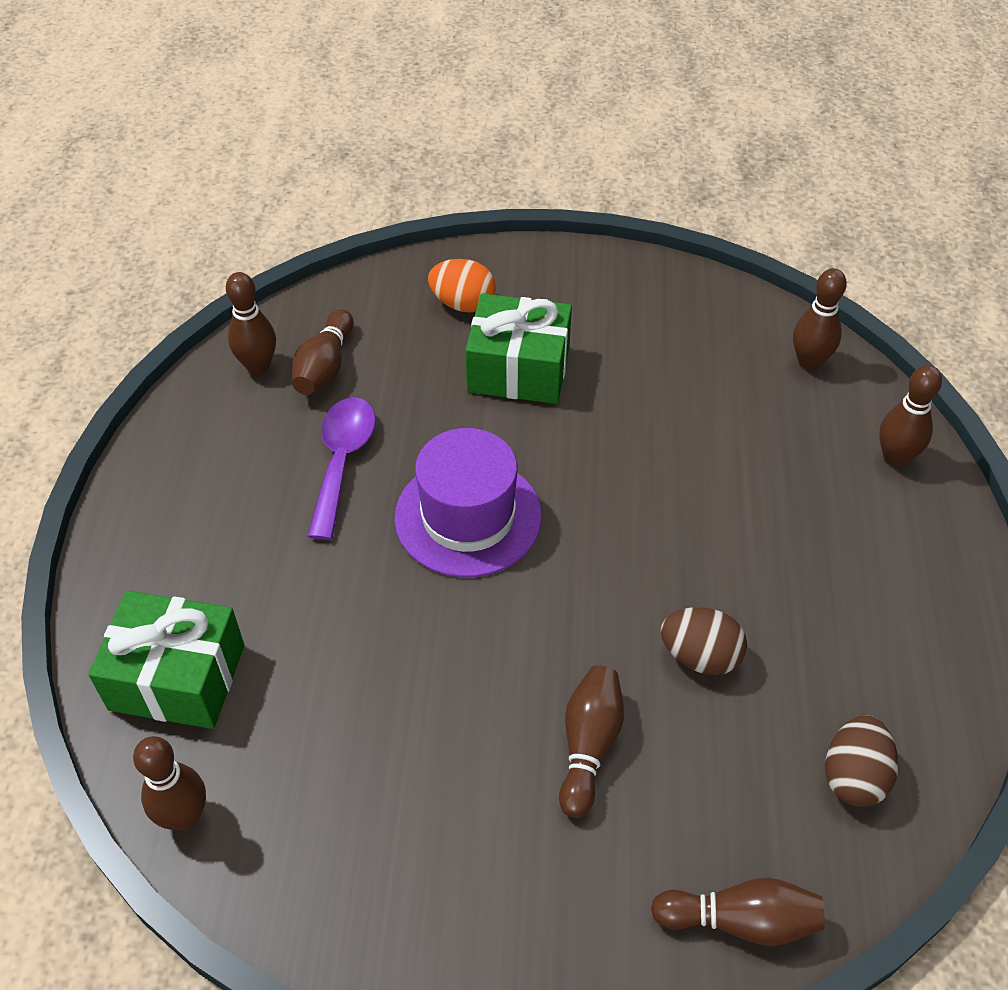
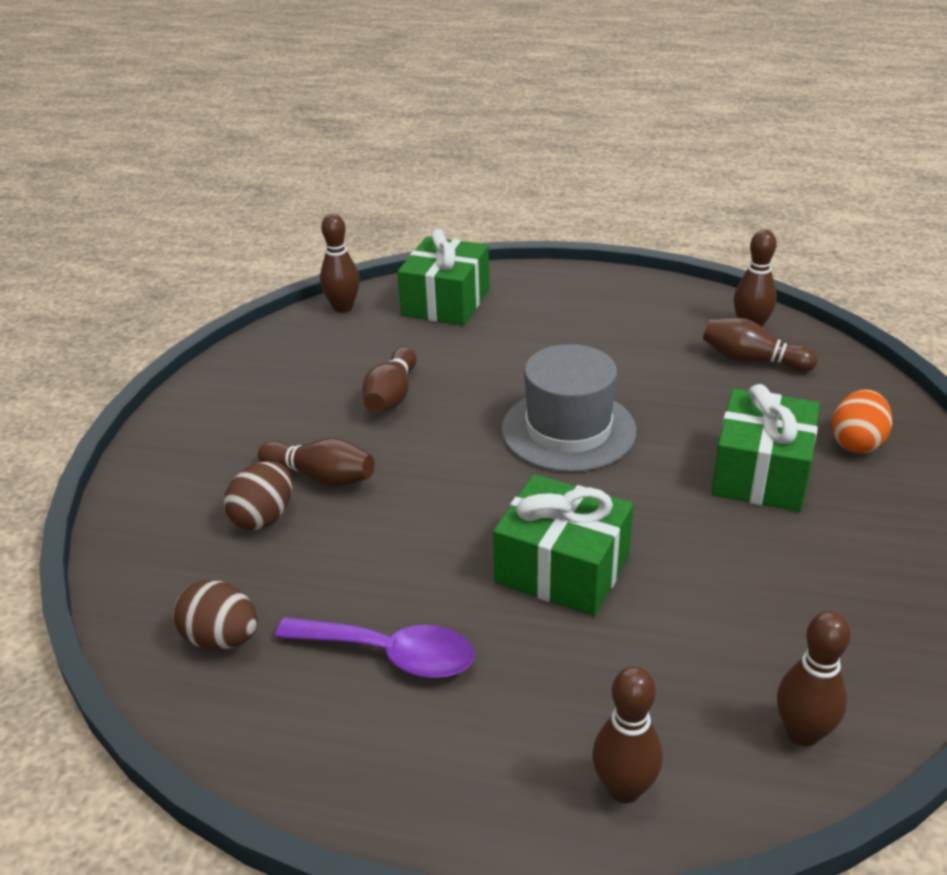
camera: 100 degrees right, 15 degrees down
purple spoon [308,397,376,540] -> purple spoon moved to [275,617,475,678]
purple hat [394,428,542,577] -> grey hat [501,344,637,472]
brown bowling pin [651,878,825,946] -> brown bowling pin moved to [362,347,417,413]
brown egg [661,607,747,675] -> brown egg moved to [224,461,292,530]
none -> green gift [493,474,634,616]

